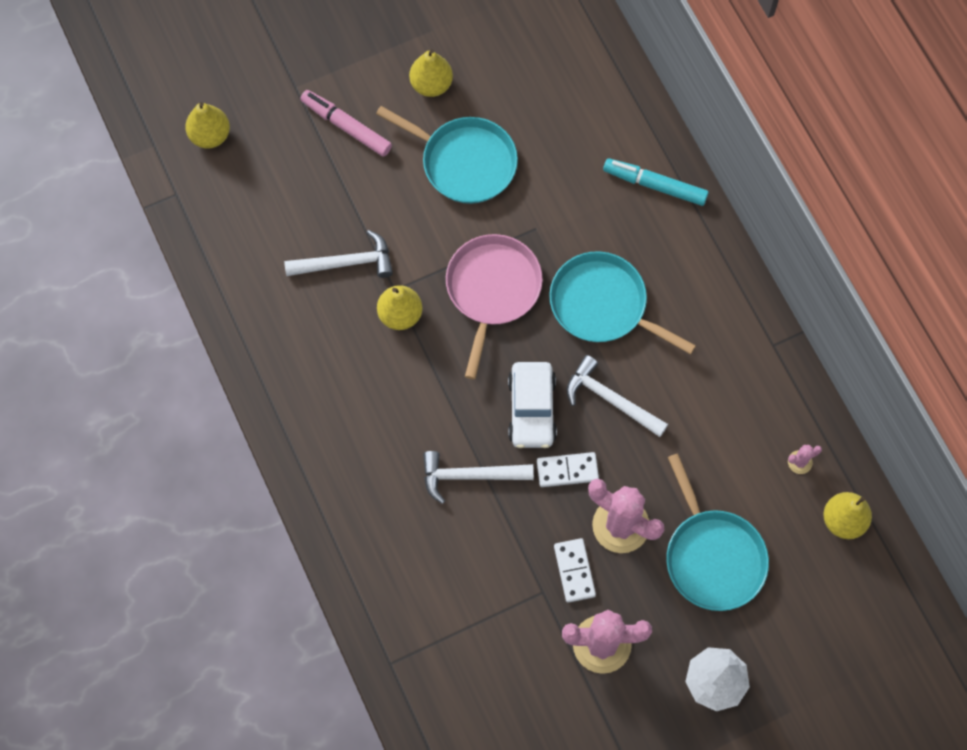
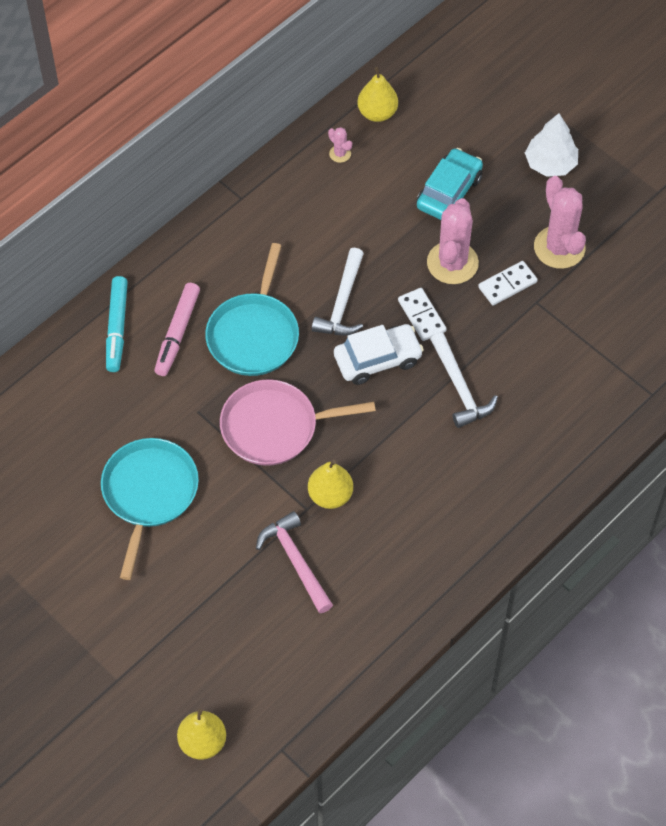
camera: 110 degrees left, 10 degrees down
white hammer [284,230,393,278] -> pink hammer [256,511,333,613]
pink marker [300,90,392,157] -> pink marker moved to [154,283,200,376]
yellow pear [409,49,453,97] -> none
turquoise pan [666,453,769,611] -> turquoise car [417,148,483,220]

